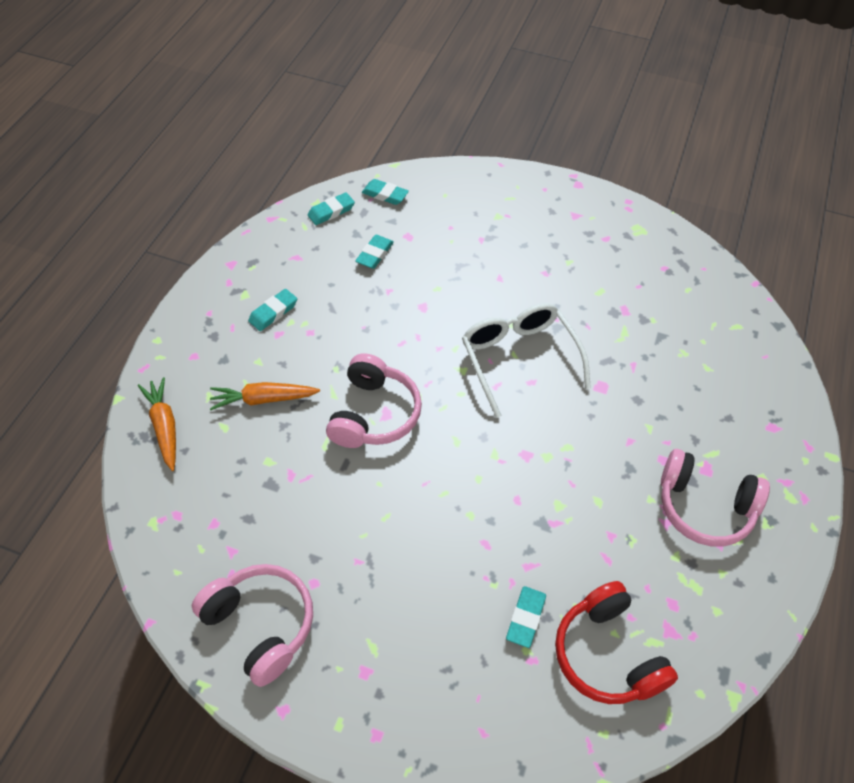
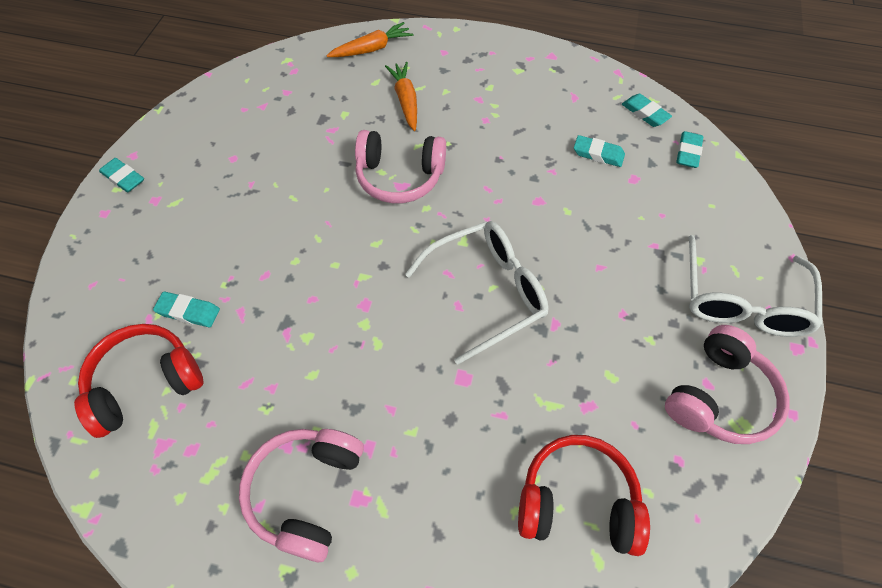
camera: 85 degrees right, 5 degrees up
pink headphones [192,564,313,687] -> pink headphones moved to [665,325,789,444]
turquoise eraser [248,289,297,331] -> turquoise eraser moved to [99,158,144,193]
none -> red headphones [518,435,650,556]
none -> white glasses [689,235,822,337]

